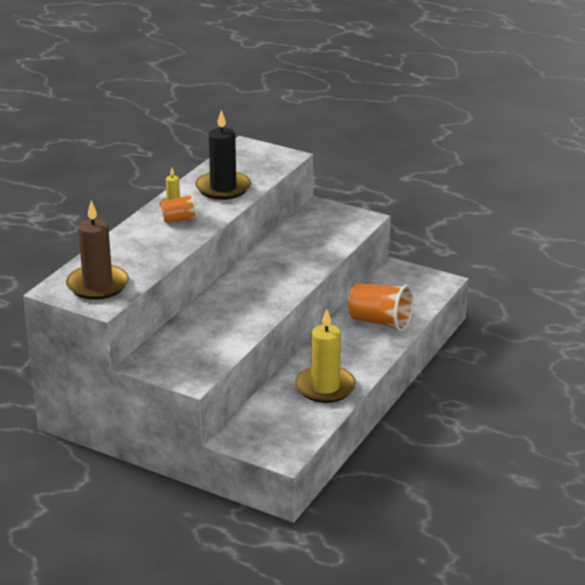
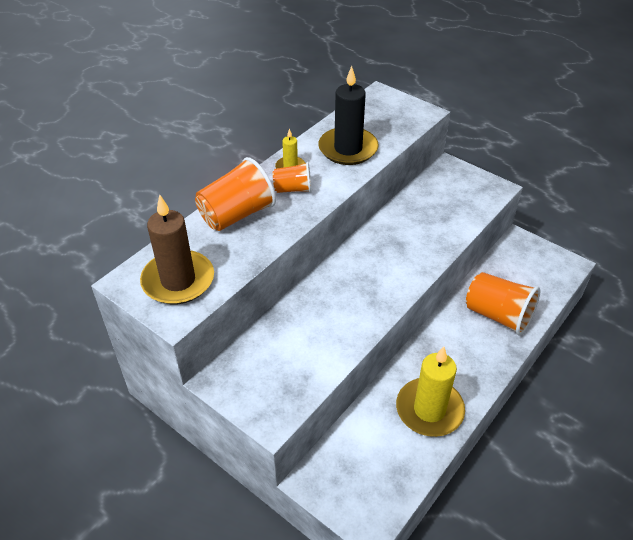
camera: 10 degrees right, 15 degrees up
none -> orange cup [195,157,276,231]

